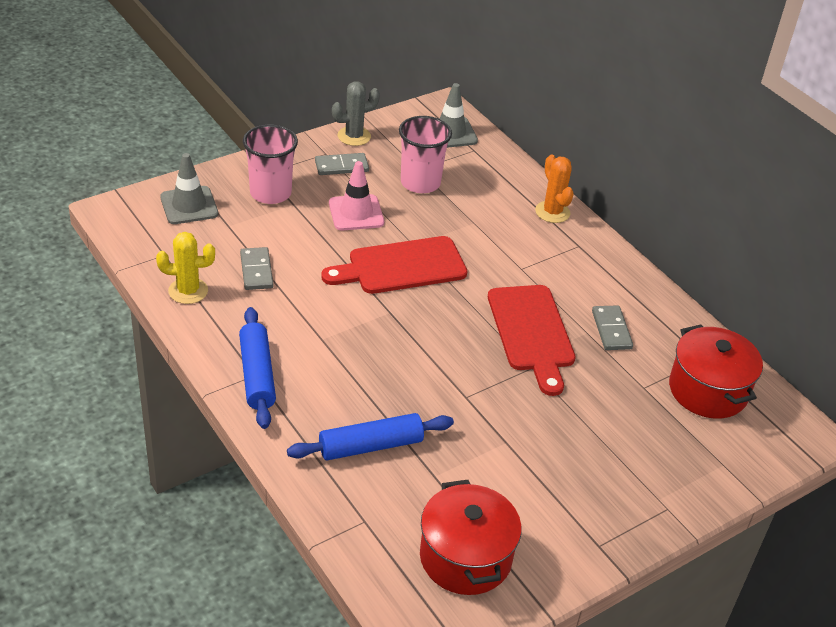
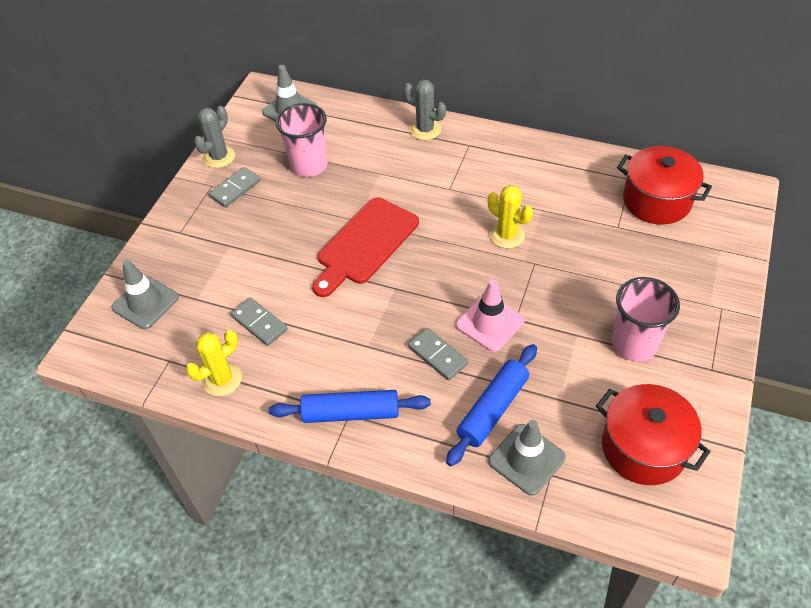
camera: 30 degrees left, 10 degrees up
blue rolling pin [239,307,276,429] -> blue rolling pin turned 45 degrees counterclockwise [269,390,431,423]
pink cup [243,124,298,204] -> pink cup moved to [612,277,680,362]
pink traffic cone [329,161,384,230] -> pink traffic cone moved to [456,280,524,352]
red cutting board [488,285,576,396] -> yellow cactus [488,185,533,248]
orange cactus [535,154,574,223] -> grey cactus [403,80,446,140]
grey domino [592,305,633,350] -> grey domino moved to [408,328,468,381]
none -> grey traffic cone [488,420,566,496]

